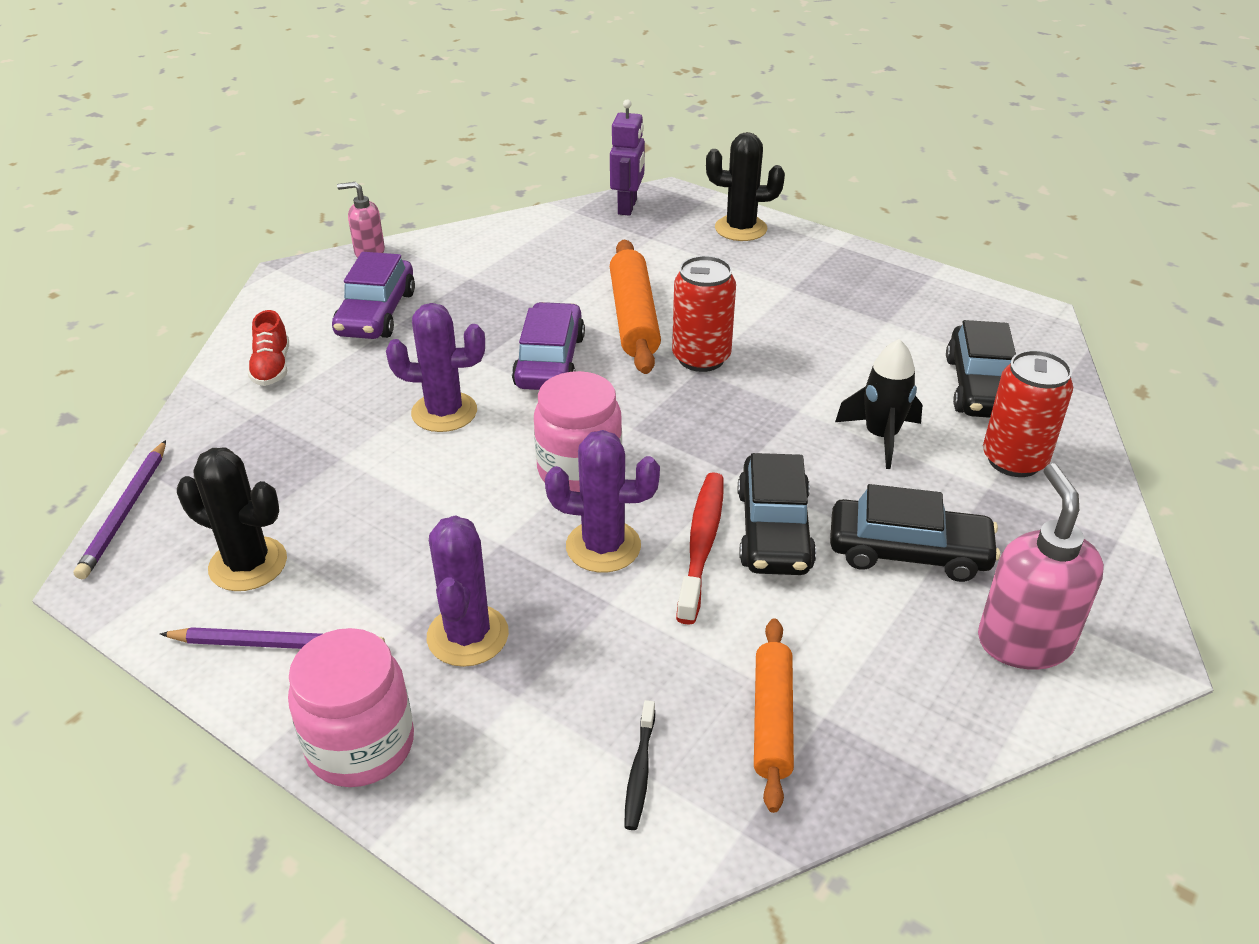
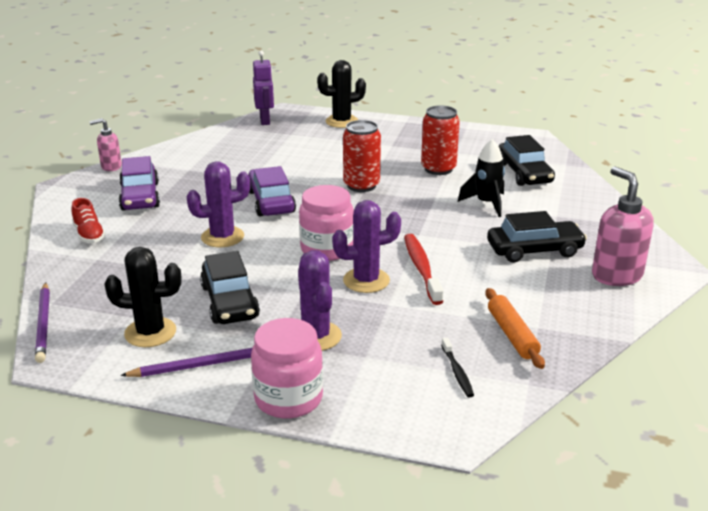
camera: 20 degrees left, 10 degrees down
orange rolling pin [610,240,661,374] -> none
black car [738,453,816,575] -> black car moved to [200,251,260,324]
red can [983,350,1073,477] -> red can moved to [421,105,460,175]

